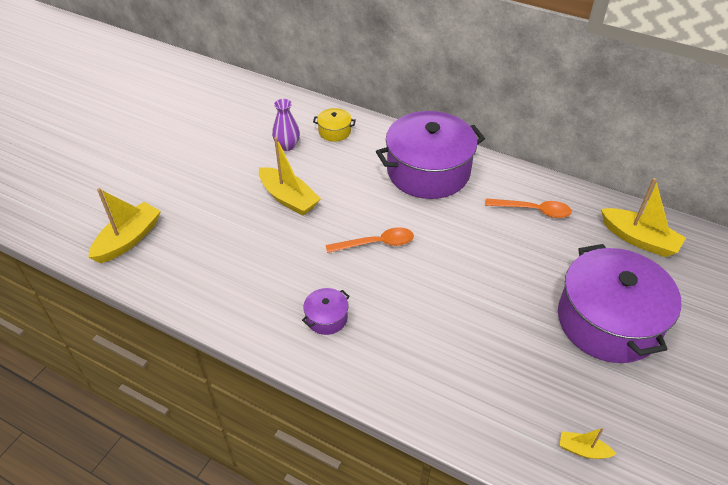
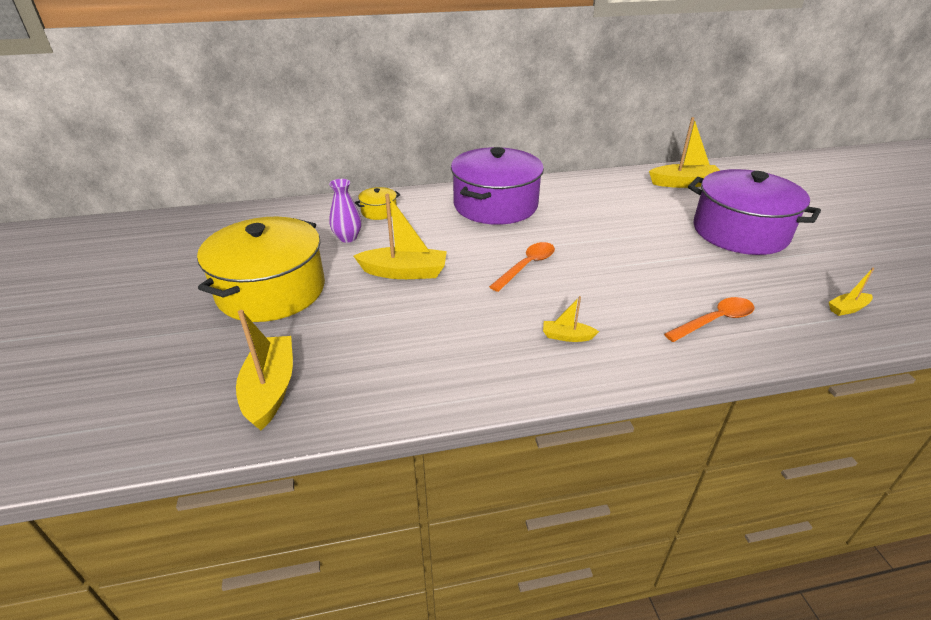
camera: 40 degrees left, 10 degrees down
purple pot [302,288,350,335] -> yellow boat [543,296,599,342]
orange spoon [485,198,572,218] -> orange spoon moved to [664,297,754,342]
none -> yellow pot [197,217,325,322]

